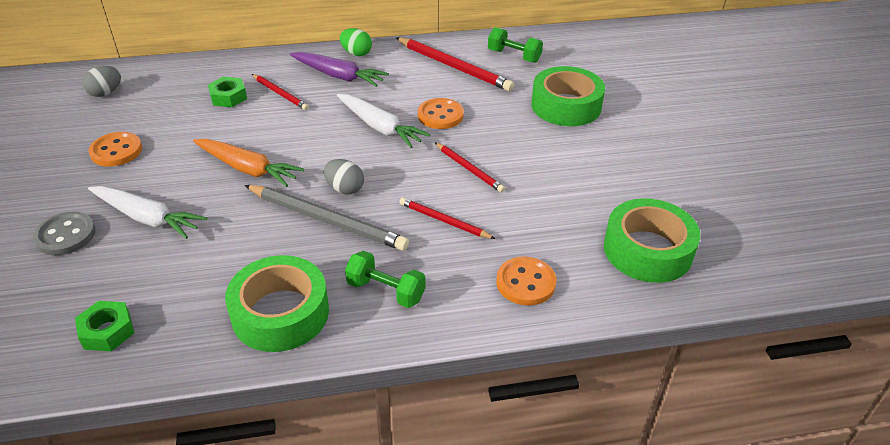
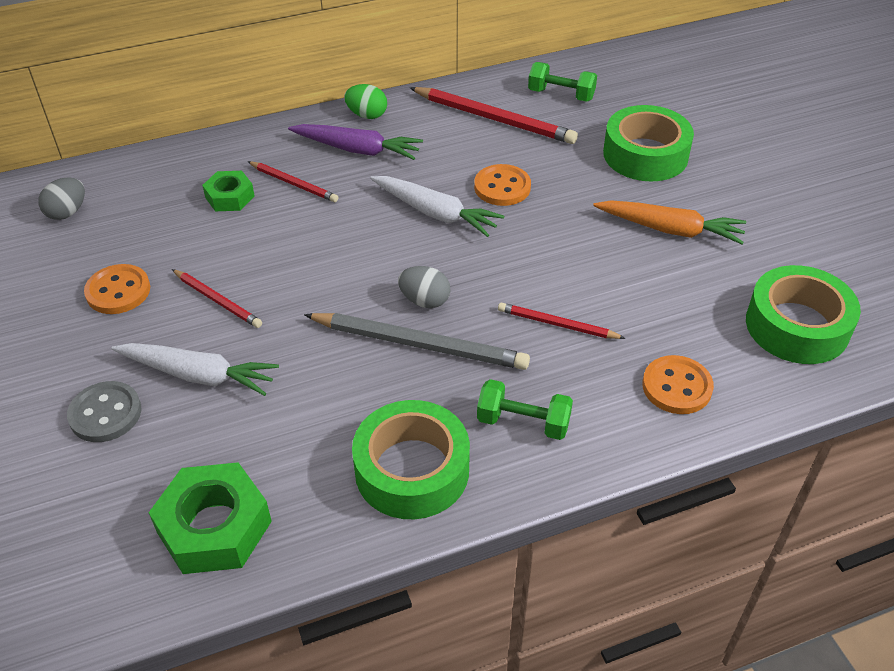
camera: 10 degrees left, 5 degrees up
green nut [75,301,134,351] -> green nut [149,462,272,574], size x1.70
orange carrot [193,139,304,187] -> orange carrot moved to [593,200,746,244]
red pencil [435,142,505,193] -> red pencil moved to [172,269,262,328]

